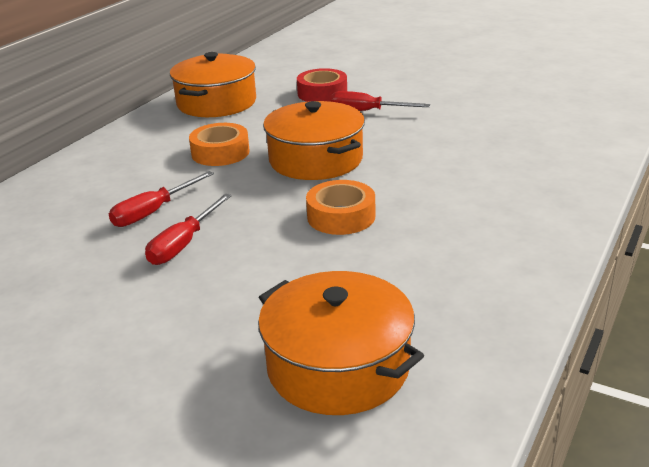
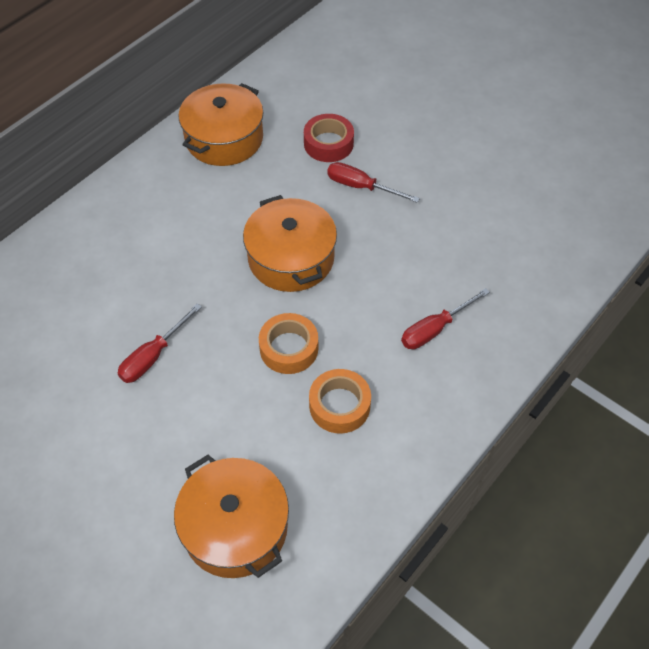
camera: 10 degrees right, 25 degrees up
red screwdriver [109,171,214,227] -> red screwdriver moved to [401,288,490,349]
orange tape [189,123,250,166] -> orange tape moved to [309,369,371,434]

